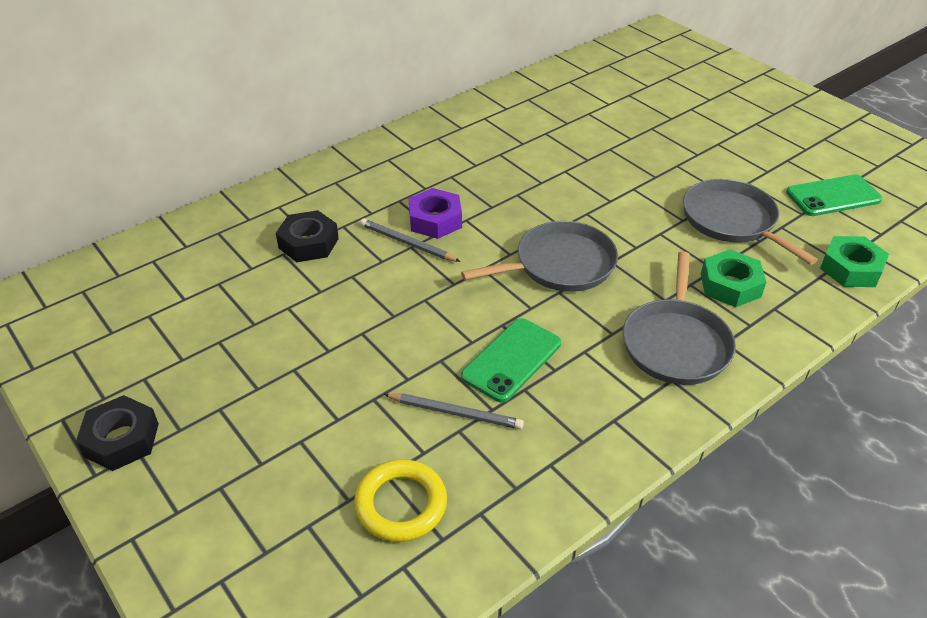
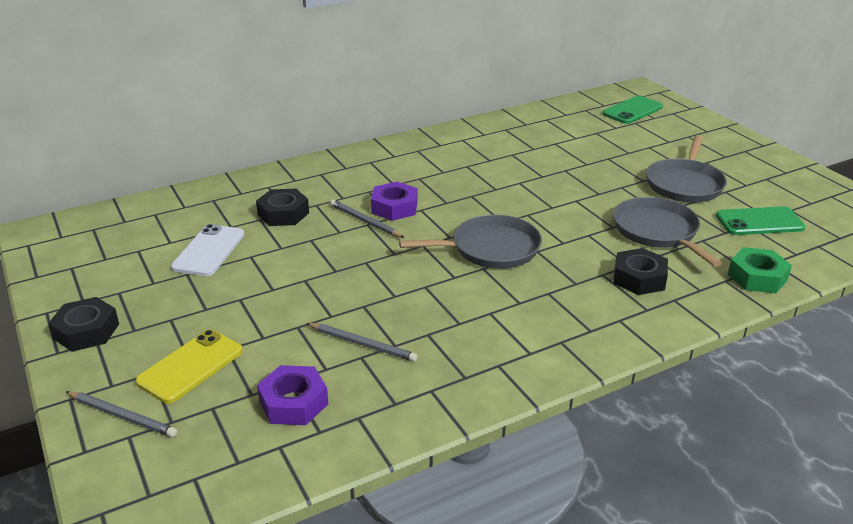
camera: 10 degrees right, 10 degrees down
yellow ring [354,459,447,542] -> purple nut [257,365,328,425]
green phone [461,318,561,403] -> green phone moved to [602,95,663,124]
grey pan [623,251,736,385] -> grey pan moved to [646,135,727,203]
green nut [701,249,766,307] -> black nut [613,248,668,295]
none -> grey pencil [66,391,177,437]
none -> yellow phone [135,330,243,403]
none -> white phone [171,224,244,276]

